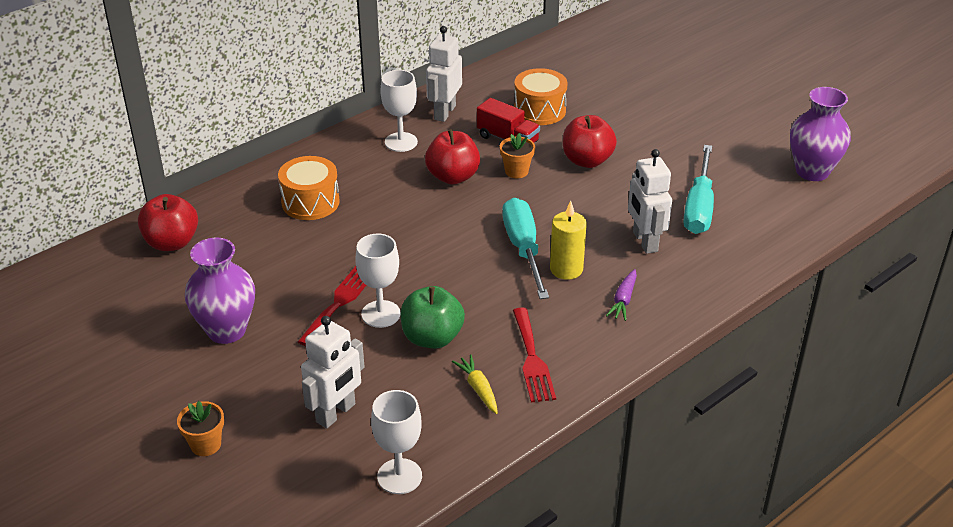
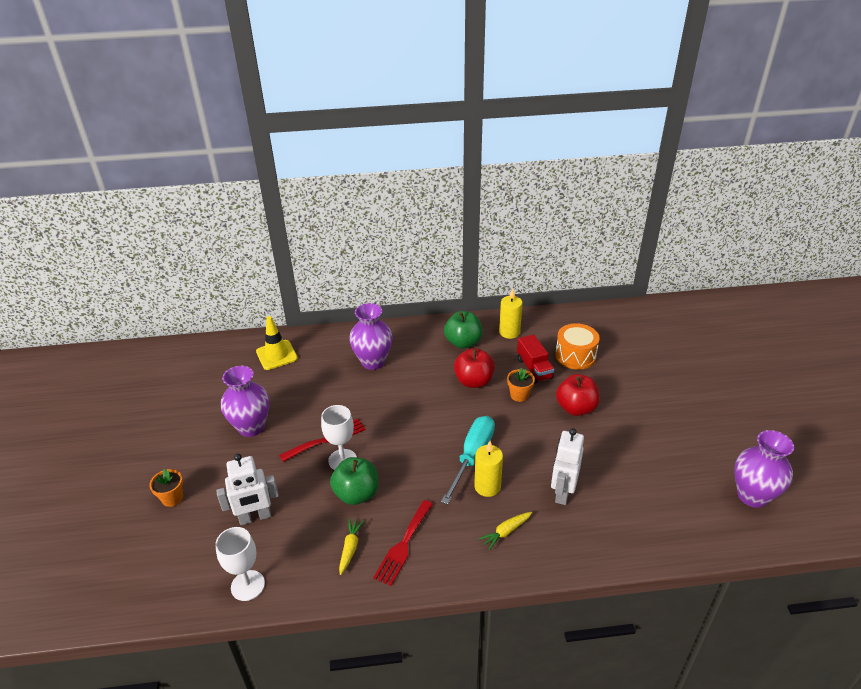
camera: 35 degrees right, 0 degrees up
red apple [138,194,198,251] -> yellow traffic cone [256,316,298,370]
orange drum [278,156,340,220] -> purple vase [349,303,393,370]
white goblet [380,70,418,152] -> green apple [444,311,483,349]
white robot [426,26,462,122] -> yellow candle [499,288,523,339]
purple carrot [606,269,637,321] -> yellow carrot [479,512,532,550]
turquoise screwdriver [684,145,714,234] -> none

